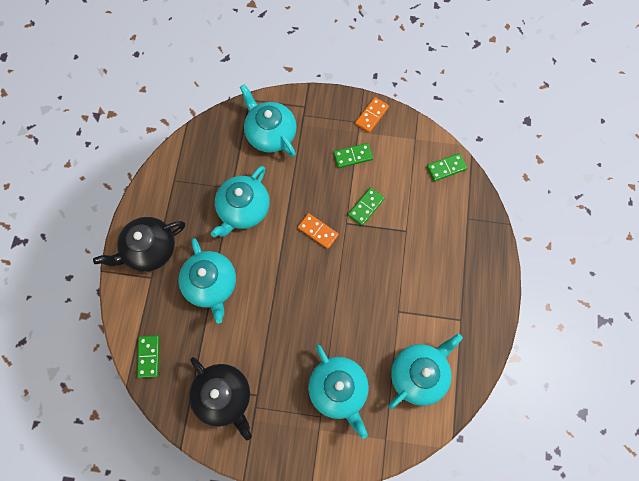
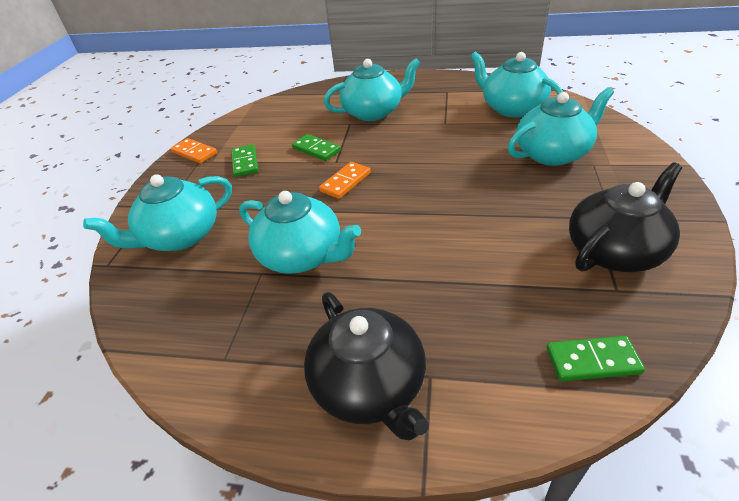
camera: 85 degrees left, 30 degrees down
turquoise teapot [178,238,236,323] -> turquoise teapot moved to [324,58,420,121]
green domino [427,153,467,182] -> none

